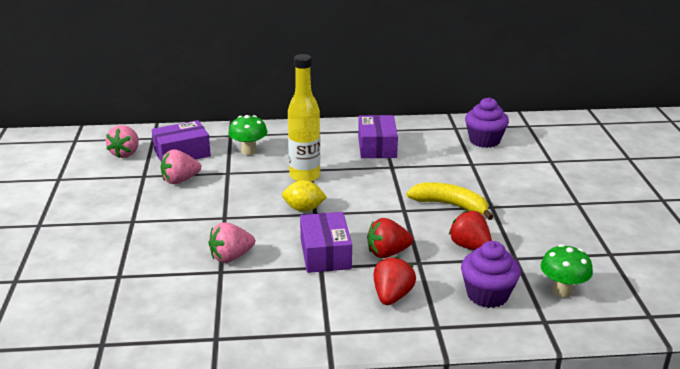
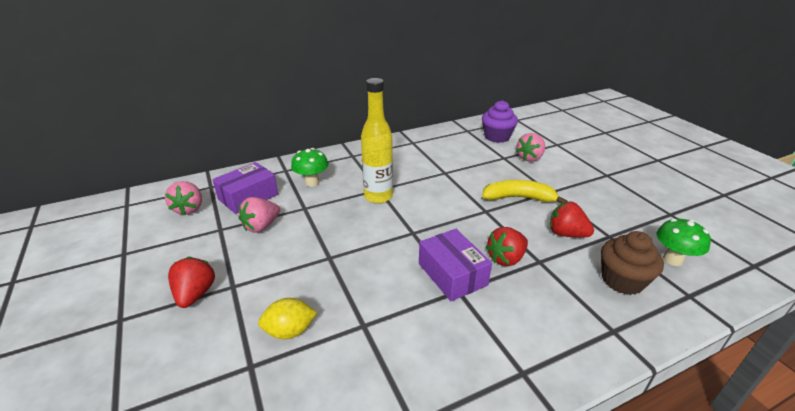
camera: 20 degrees left, 5 degrees up
pink strawberry [209,222,255,263] -> pink strawberry moved to [516,133,545,162]
yellow lemon [282,180,327,212] -> yellow lemon moved to [258,298,317,339]
purple box [358,115,398,158] -> none
red strawberry [373,256,416,305] -> red strawberry moved to [168,257,215,308]
purple cupcake [461,241,521,308] -> brown cupcake [601,231,664,295]

